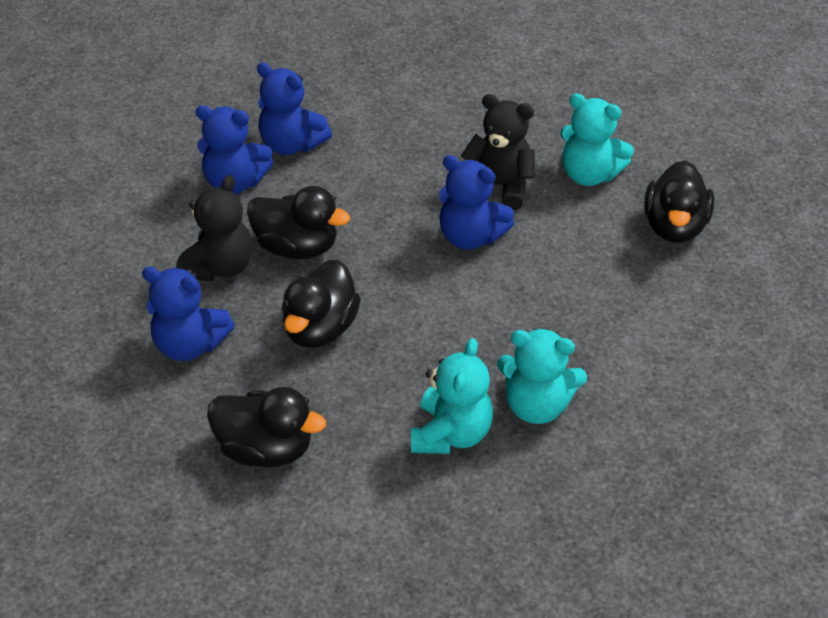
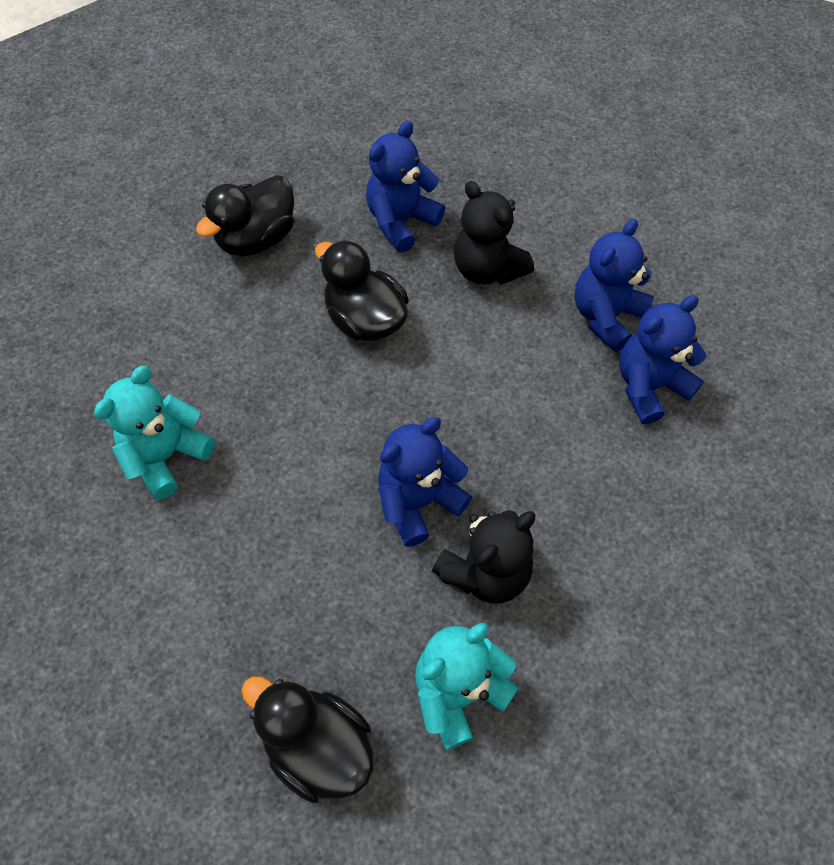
camera: 115 degrees right, 15 degrees up
black duck [247,186,350,259] -> none
turquoise teddy bear [411,338,493,454] -> none

